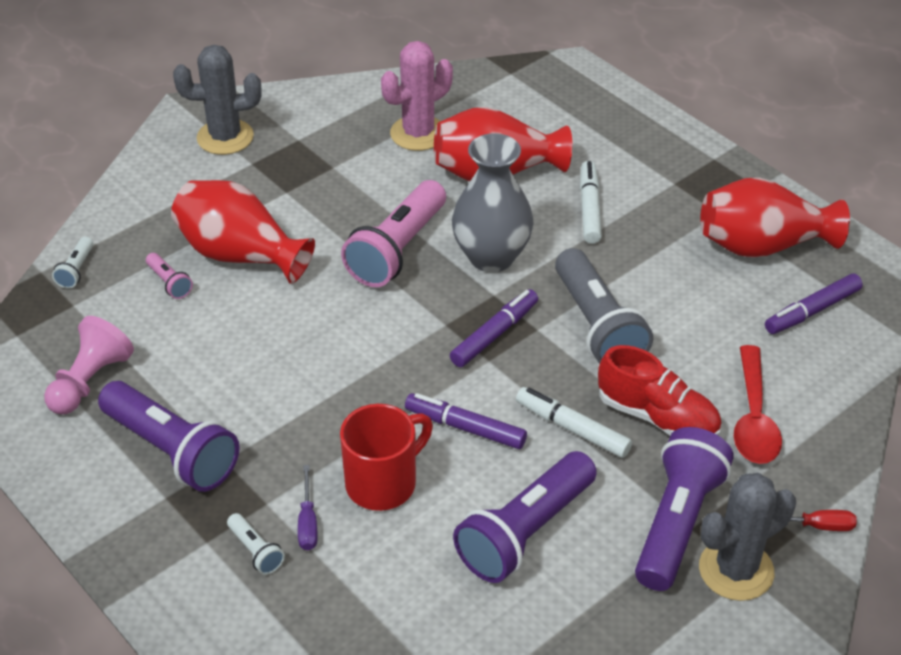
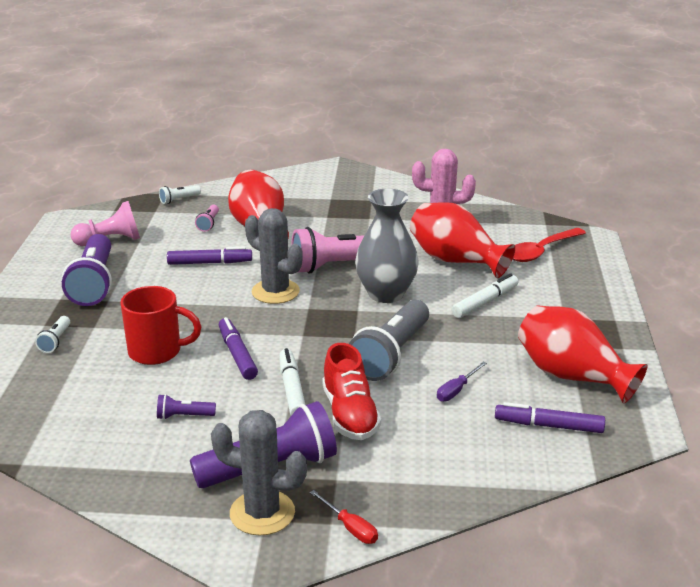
camera: 45 degrees right, 15 degrees down
grey cactus [173,45,261,155] -> grey cactus moved to [245,208,303,304]
purple screwdriver [298,465,318,550] -> purple screwdriver moved to [437,362,487,402]
purple marker [450,289,538,367] -> purple marker moved to [167,247,252,265]
purple flashlight [453,451,597,583] -> purple flashlight [157,394,216,420], size x0.44
red spoon [734,345,782,464] -> red spoon moved to [513,228,586,262]

